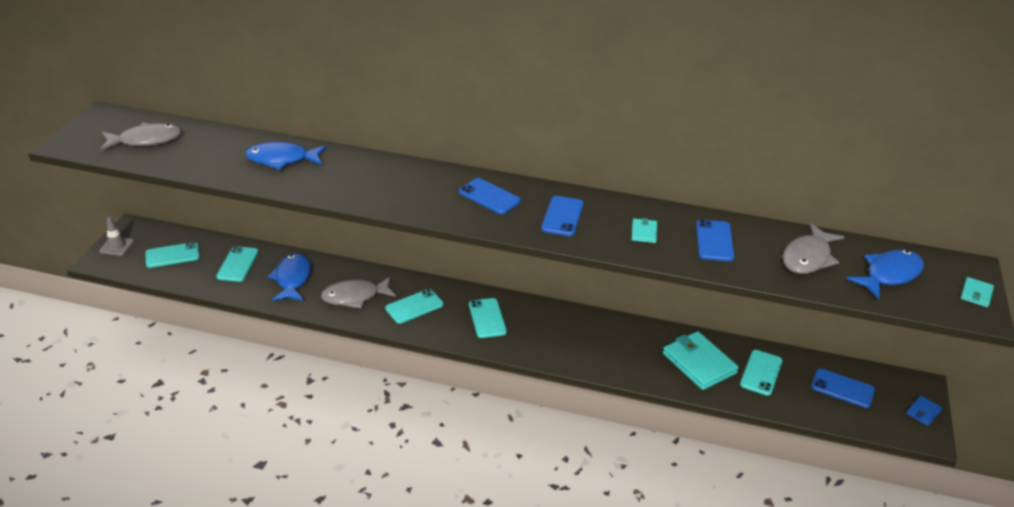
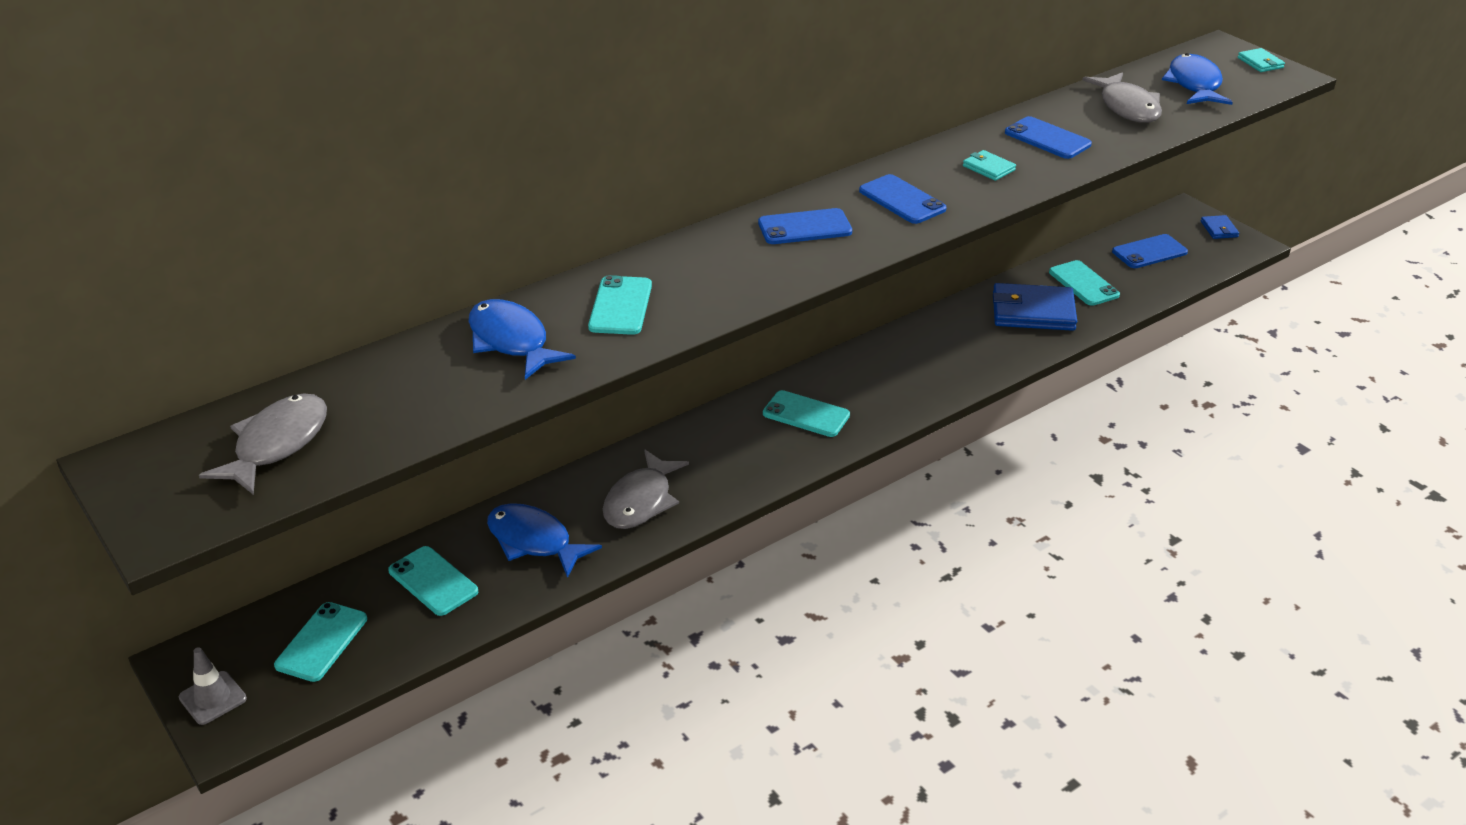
camera: 50 degrees left, 0 degrees up
blue fish [245,142,326,170] -> blue fish turned 105 degrees clockwise [469,299,576,380]
turquoise phone [385,289,443,324] -> turquoise phone moved to [588,275,652,335]
turquoise wallet [663,331,739,390] -> blue wallet [993,283,1077,331]

